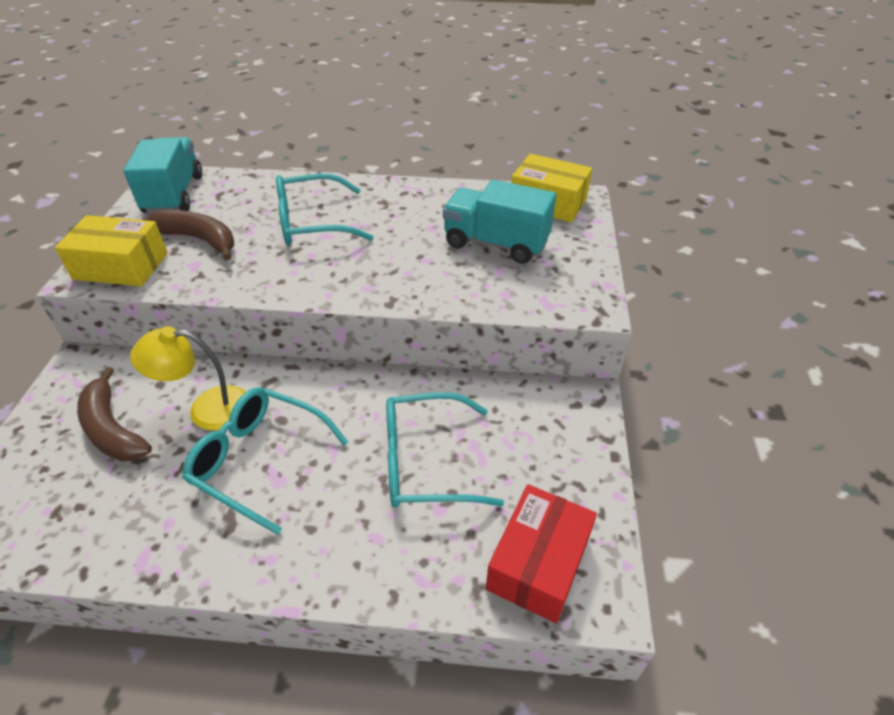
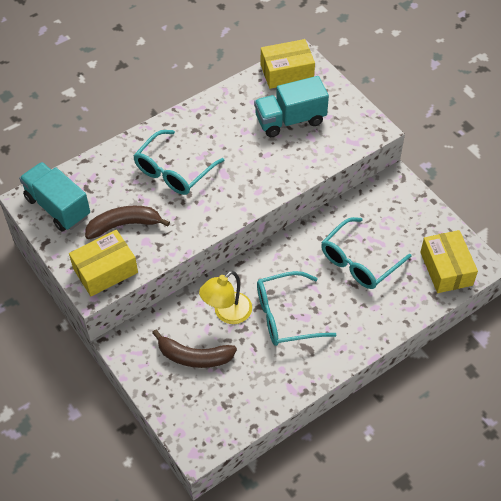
camera: 40 degrees left, 10 degrees up
red box [486,484,597,623] -> yellow box [420,230,478,293]

